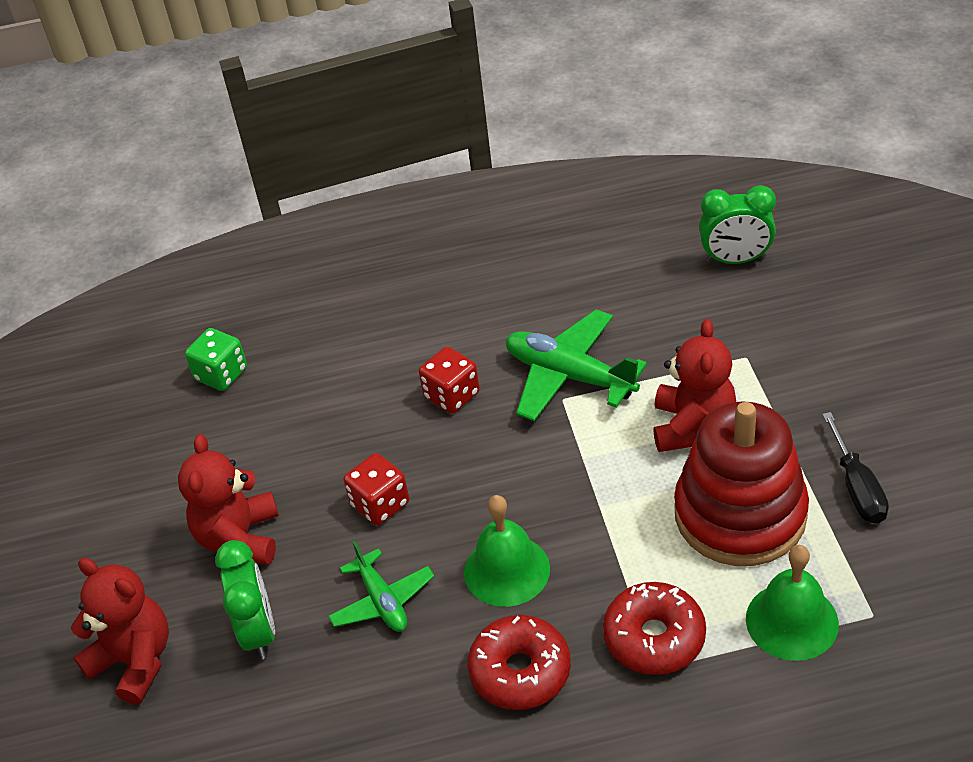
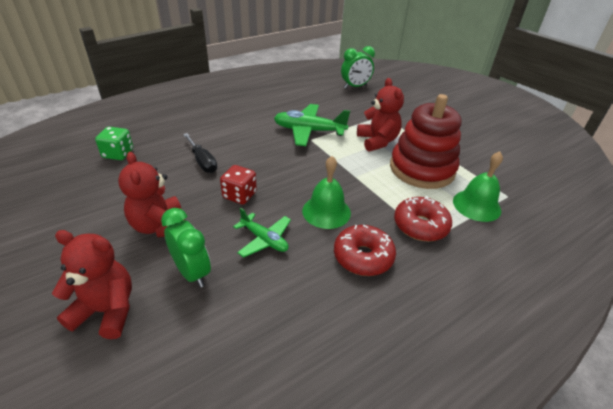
camera: 30 degrees left, 5 degrees down
red dice [419,347,480,414] -> none
black screwdriver [822,412,889,524] -> black screwdriver moved to [183,133,217,173]

